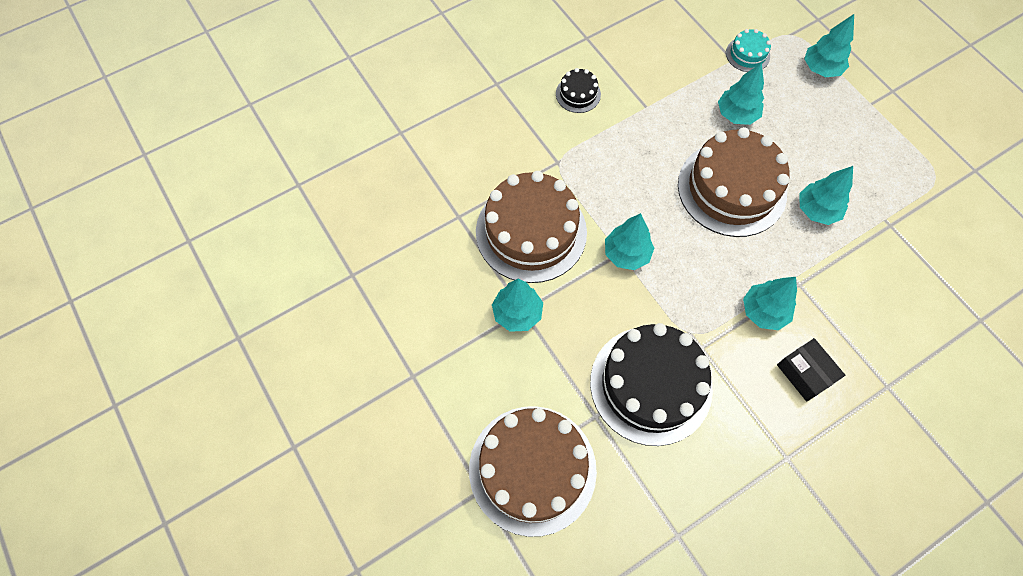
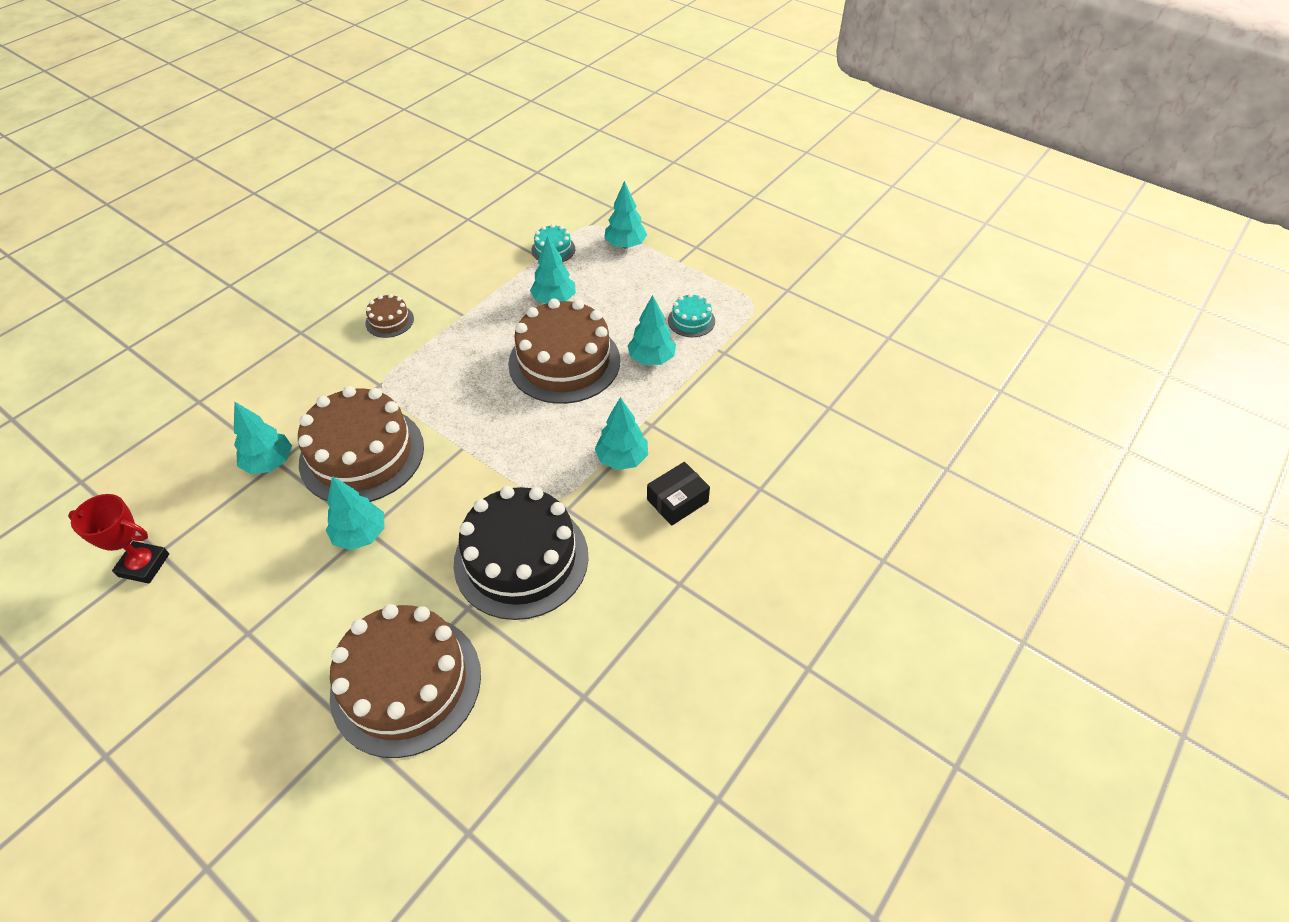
camera: 20 degrees left, 15 degrees down
black cake [556,68,601,113] -> brown cake [365,294,414,338]
turquoise tree [605,213,654,270] -> turquoise tree moved to [234,401,292,474]
black box [777,338,845,402] -> black box turned 75 degrees counterclockwise [647,462,710,526]
none -> red trophy [68,494,169,584]
none -> turquoise cake [668,293,715,337]

